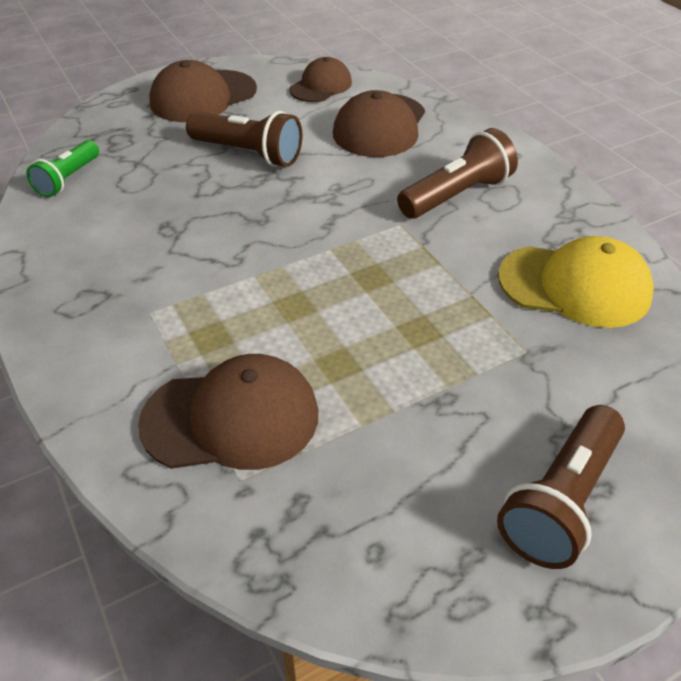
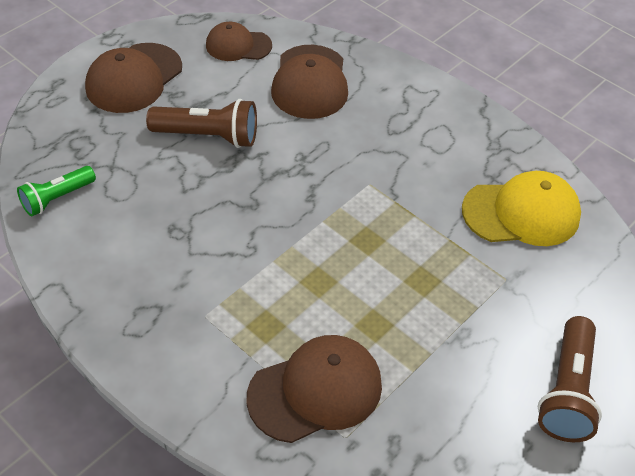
camera: 20 degrees left, 5 degrees up
green flashlight [26,140,99,197] -> green flashlight turned 45 degrees clockwise [17,166,96,217]
brown cap [289,57,352,102] -> brown cap turned 105 degrees counterclockwise [206,22,272,61]
brown flashlight [397,128,518,219] -> none

